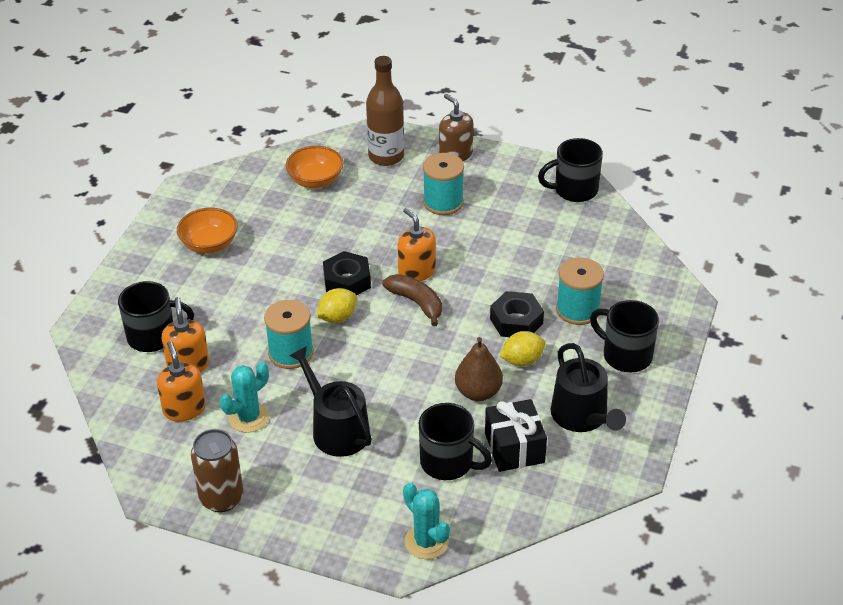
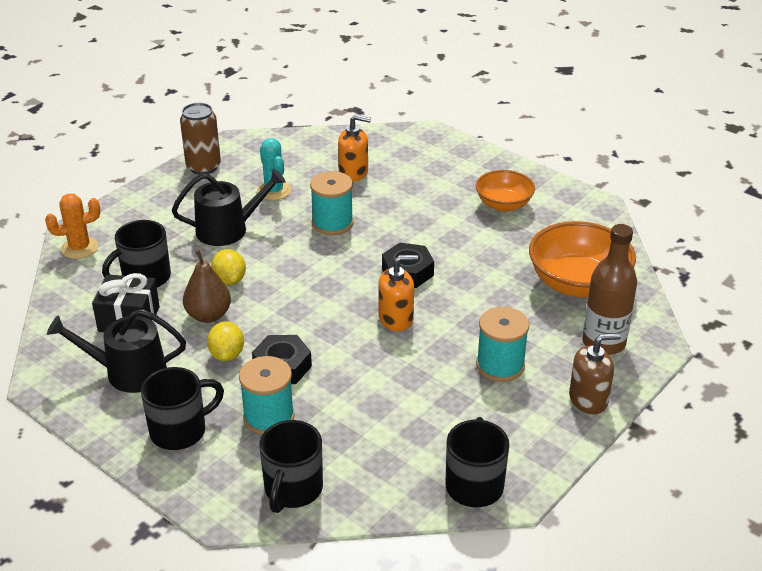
camera: 110 degrees right, 5 degrees down
black mug [118,281,194,352] -> black mug moved to [259,420,323,513]
orange soap dispenser [157,341,206,422] -> none
orange bowl [286,146,343,188] -> orange bowl [529,221,636,298], size x1.62
yellow lemon [317,288,357,323] -> yellow lemon moved to [211,249,246,285]
brown banana [382,274,442,326] -> none
turquoise cactus [403,483,450,559] -> orange cactus [45,194,101,259]

